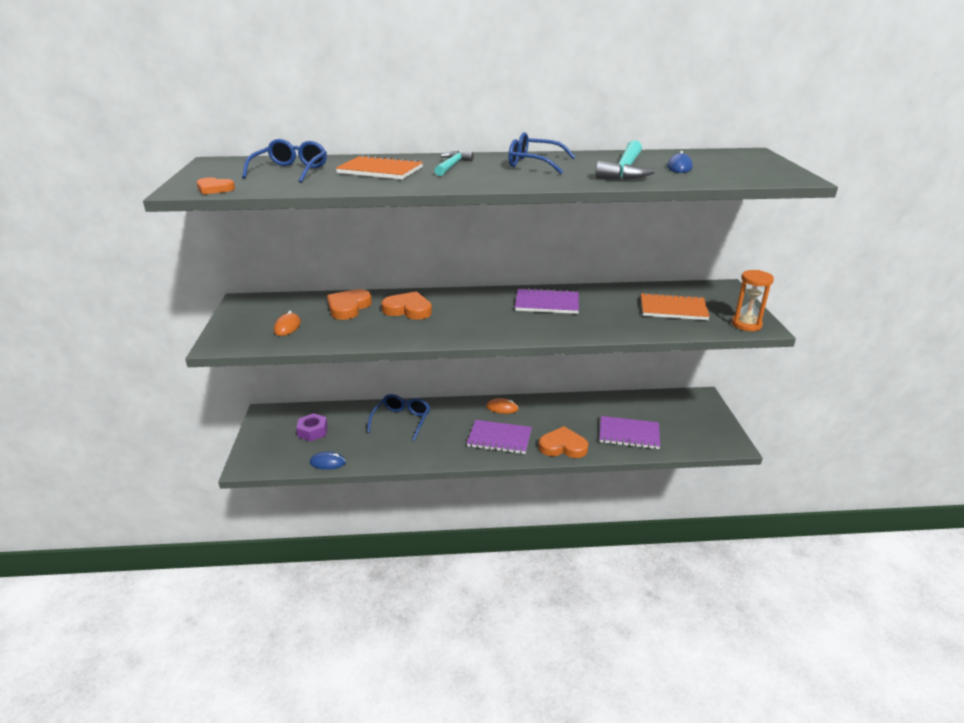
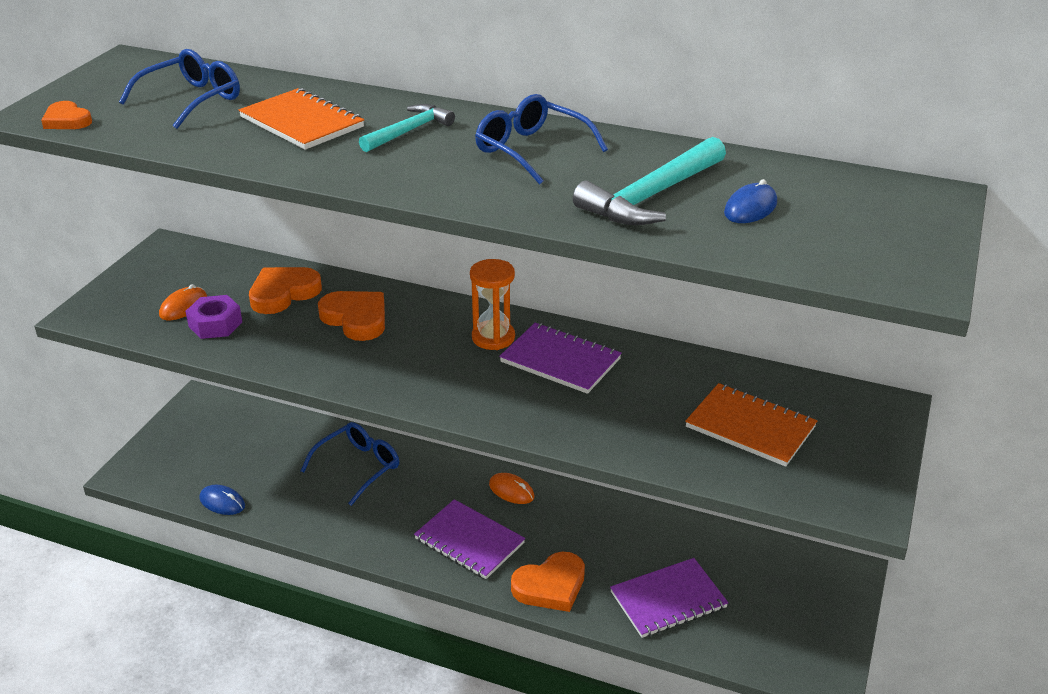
camera: 25 degrees right, 5 degrees up
purple nut [296,413,328,441] -> purple nut moved to [185,295,242,339]
orange heart [539,426,588,458] -> orange heart turned 120 degrees clockwise [511,552,585,612]
purple notebook [599,416,660,449] -> purple notebook turned 60 degrees counterclockwise [610,558,728,638]
orange hourglass [732,270,774,331] -> orange hourglass moved to [470,259,515,350]

